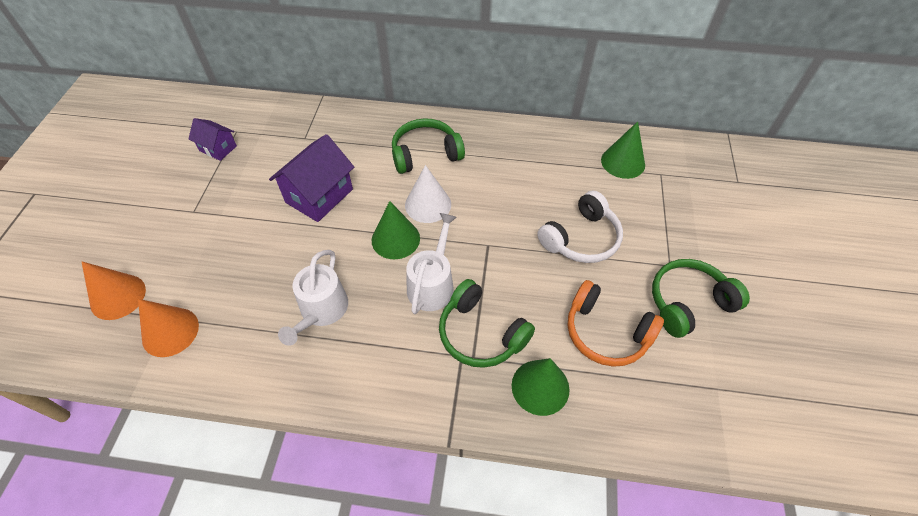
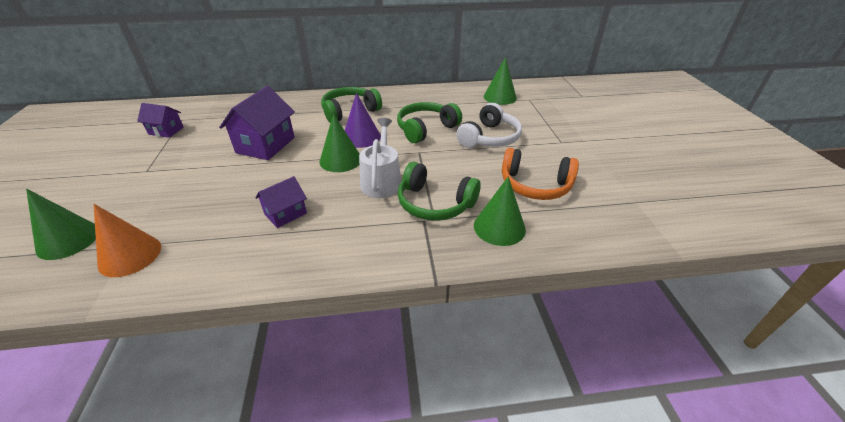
camera: 15 degrees left, 15 degrees down
orange cone [81,261,146,320] -> green cone [26,189,96,260]
white watering can [278,250,348,346] -> purple house [255,176,307,228]
white cone [405,165,451,223] -> purple cone [345,93,381,148]
green headphones [652,259,750,338] -> green headphones moved to [397,102,462,143]

